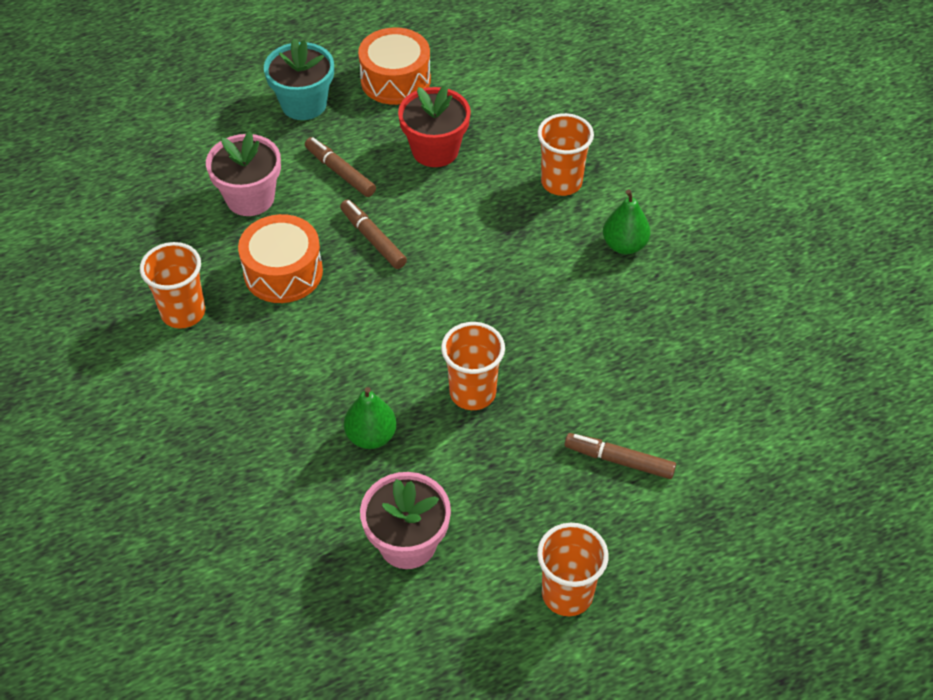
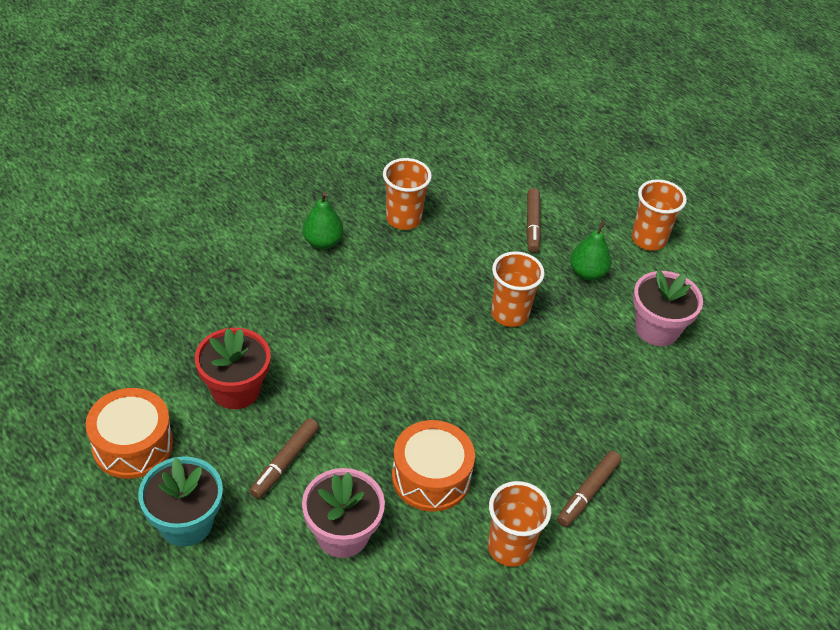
camera: 110 degrees left, 5 degrees down
brown marker [340,199,407,269] -> brown marker moved to [557,451,621,527]
green pear [344,387,397,449] -> green pear moved to [570,221,611,280]
orange cup [538,113,594,196] -> orange cup moved to [383,158,432,230]

